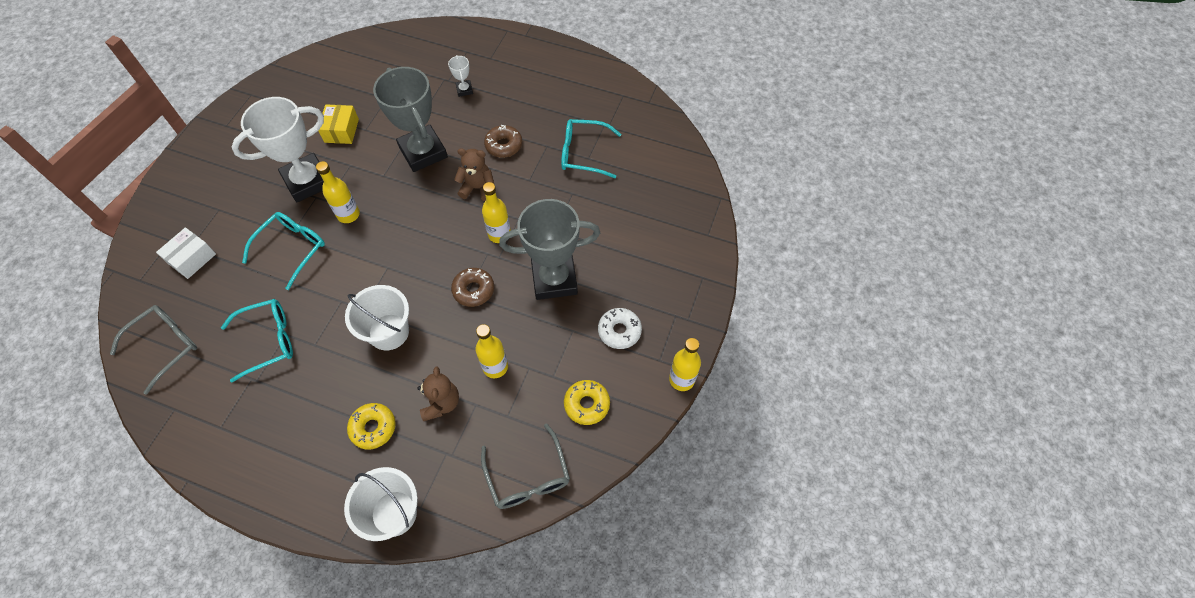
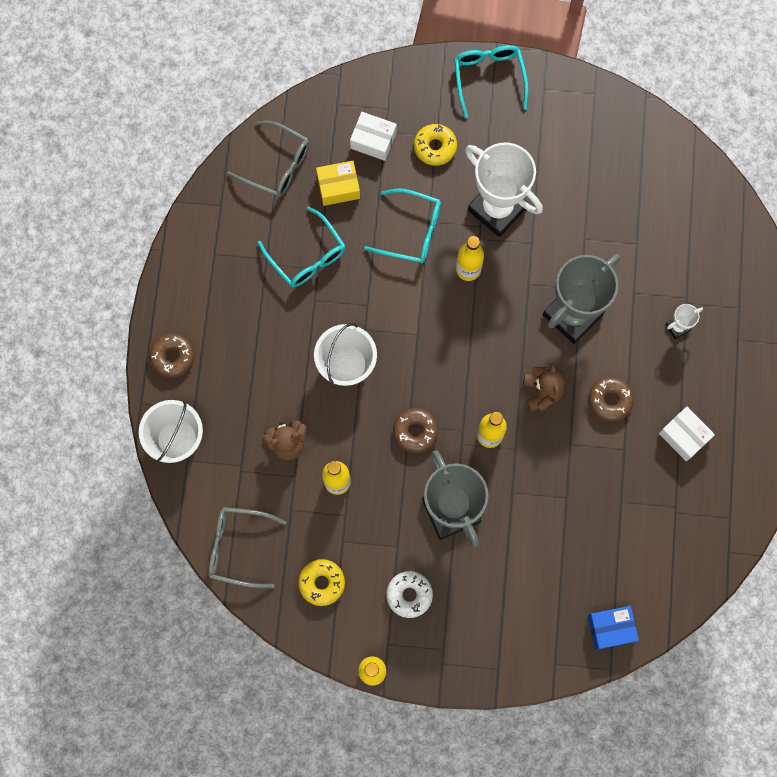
camera: 75 degrees right, 15 degrees up
yellow box [318,104,359,144] -> yellow box moved to [316,161,360,206]
yellow donut [347,403,396,449] -> yellow donut moved to [414,124,457,166]
grey glasses [481,423,570,509] -> grey glasses turned 45 degrees clockwise [208,507,287,588]
turquoise glasses [561,119,621,178] -> turquoise glasses moved to [454,45,529,118]
none -> brown donut [149,334,195,378]
none -> blue box [588,606,639,650]
none -> white box [659,406,715,461]

